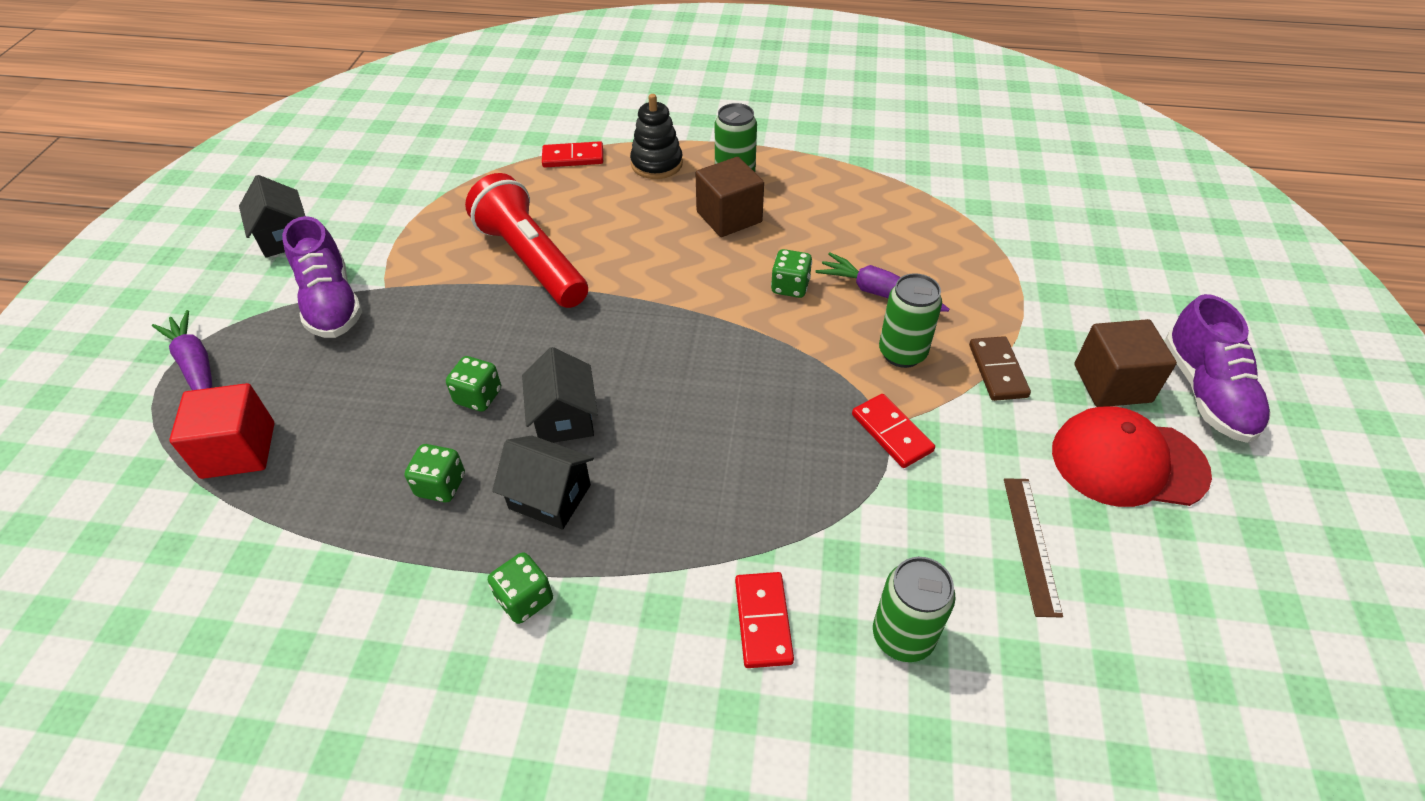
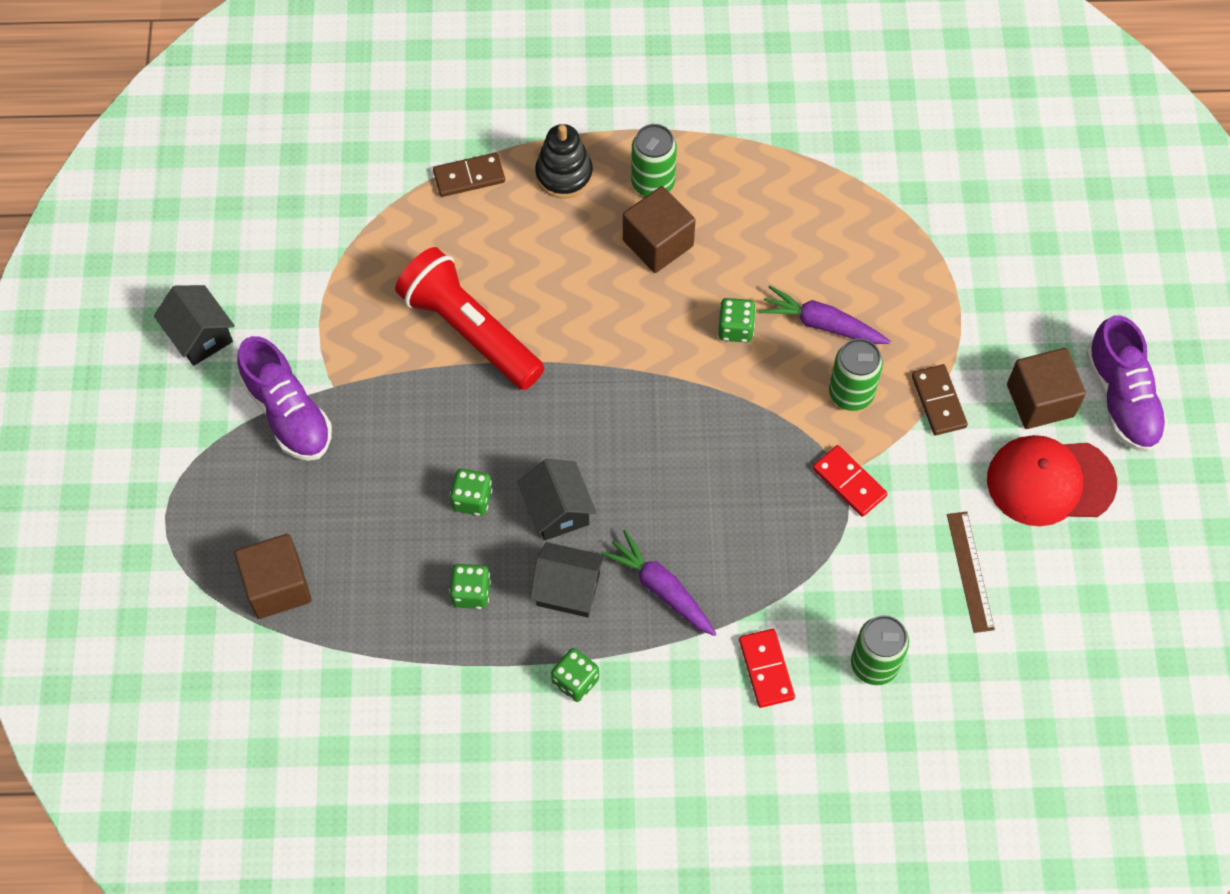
camera: 10 degrees left, 15 degrees up
purple carrot [152,310,212,390] -> purple carrot moved to [601,530,716,636]
red cube [169,383,275,479] -> brown cube [234,534,312,619]
red domino [542,141,603,168] -> brown domino [433,153,505,197]

